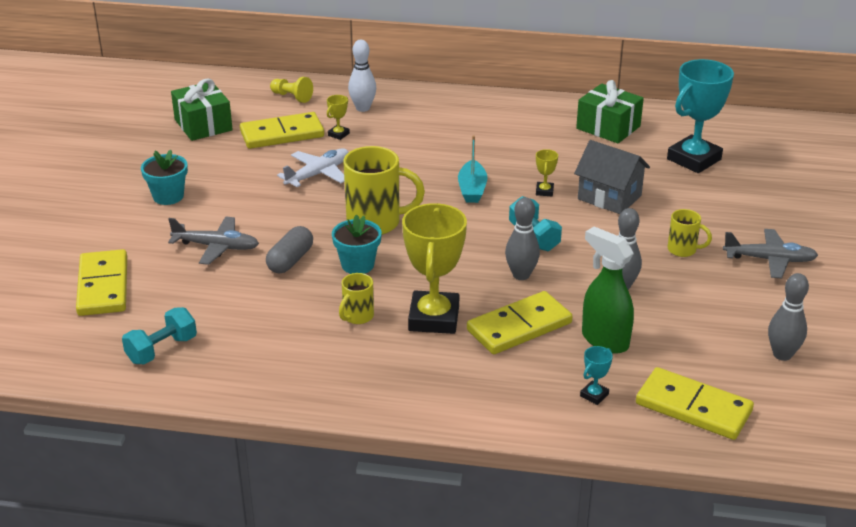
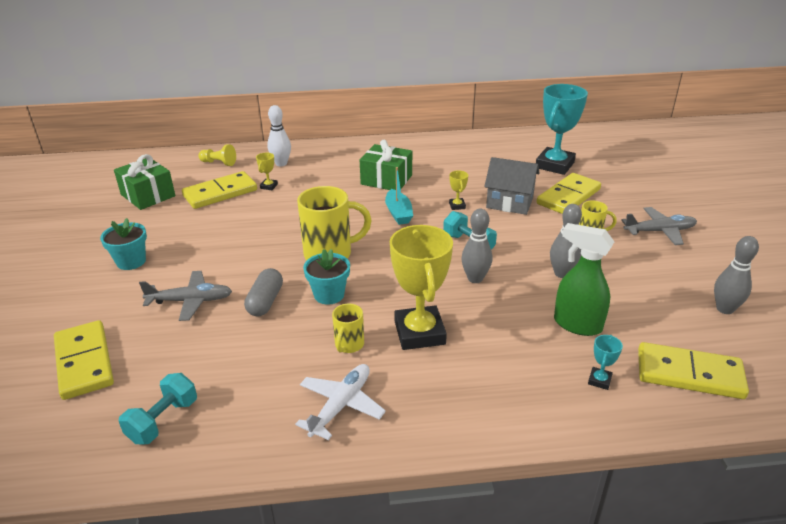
camera: 15 degrees left, 0 degrees up
white plane [277,148,349,187] -> white plane moved to [295,364,386,440]
yellow domino [467,291,573,354] -> yellow domino moved to [537,173,601,214]
green gift [576,80,644,143] -> green gift moved to [360,140,412,190]

